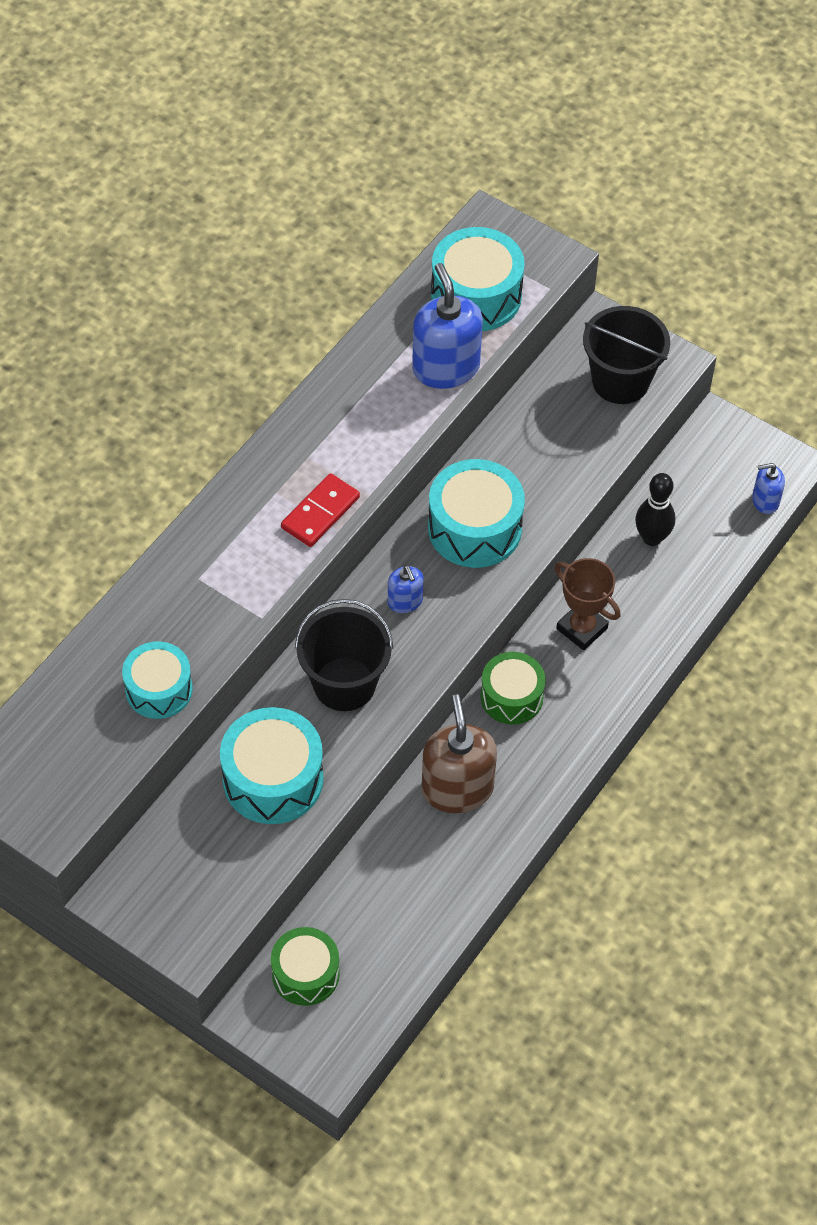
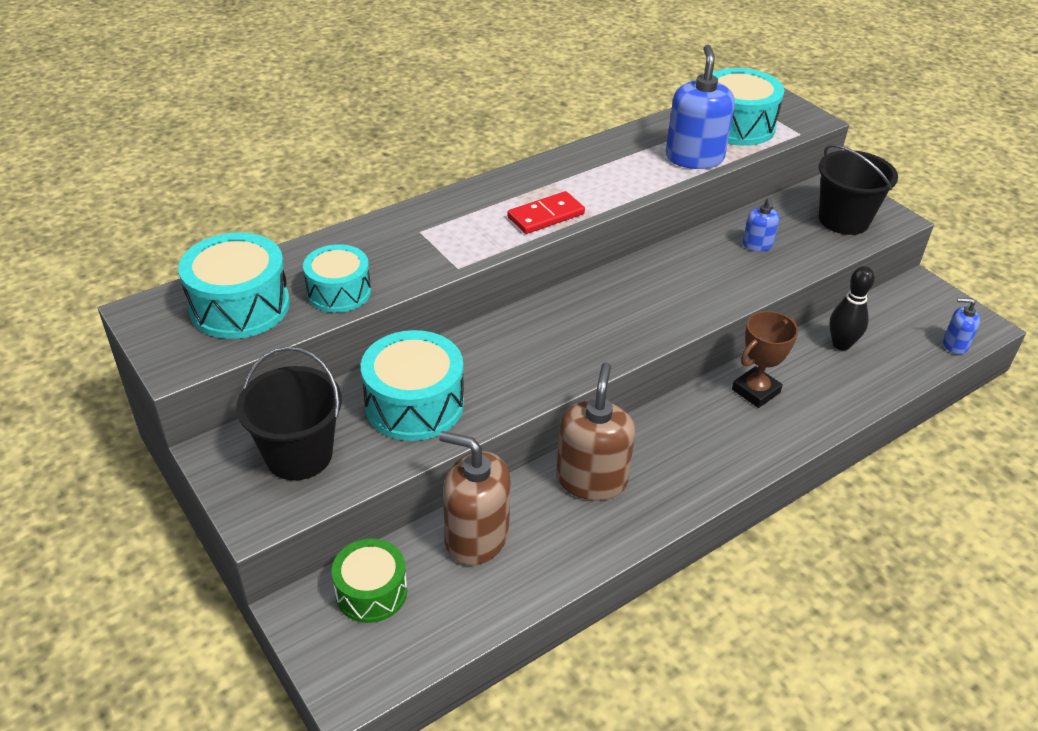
camera: 20 degrees right, 15 degrees down
black bucket [295,599,393,711] -> black bucket moved to [236,346,342,480]
blue soap dispenser [388,565,424,613] -> blue soap dispenser moved to [743,198,780,251]
turquoise drum [428,459,525,568] -> turquoise drum moved to [178,232,290,339]
green drum [481,652,546,724] -> none
brown trophy [555,558,621,650] -> brown trophy turned 75 degrees clockwise [732,311,798,408]
none -> brown soap dispenser [439,431,511,565]

